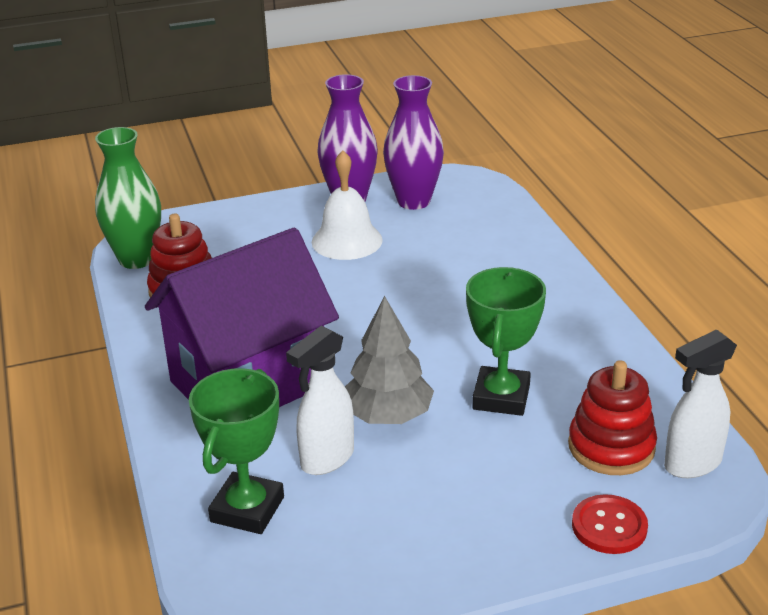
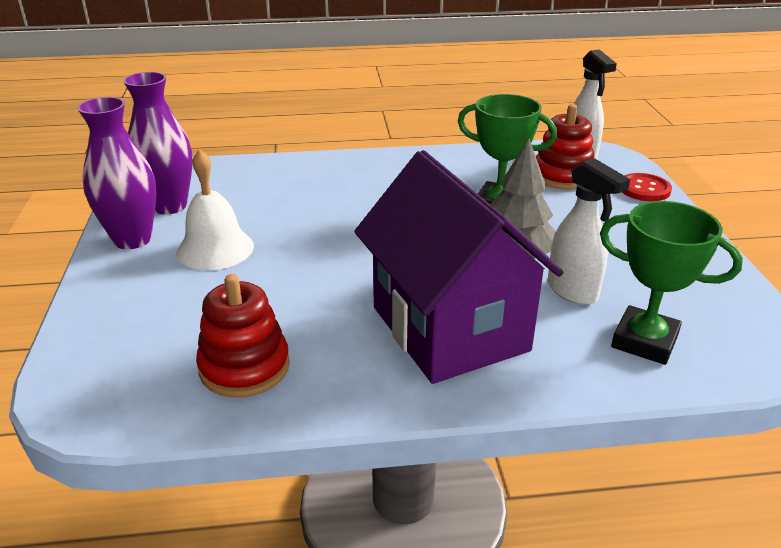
camera: 80 degrees left, 0 degrees up
green vase [95,127,161,269] -> none

